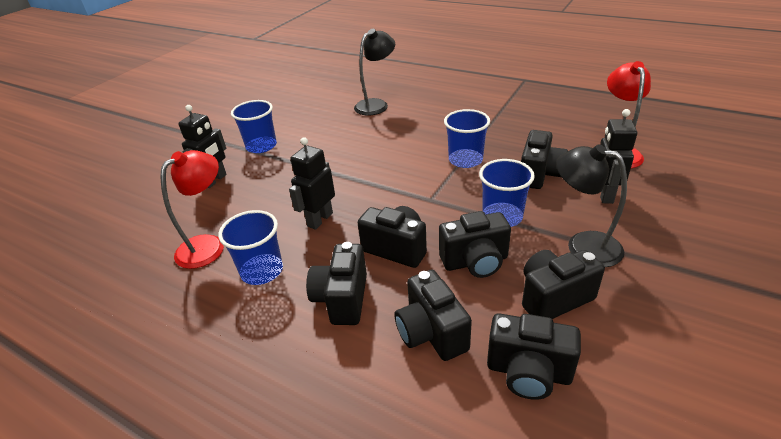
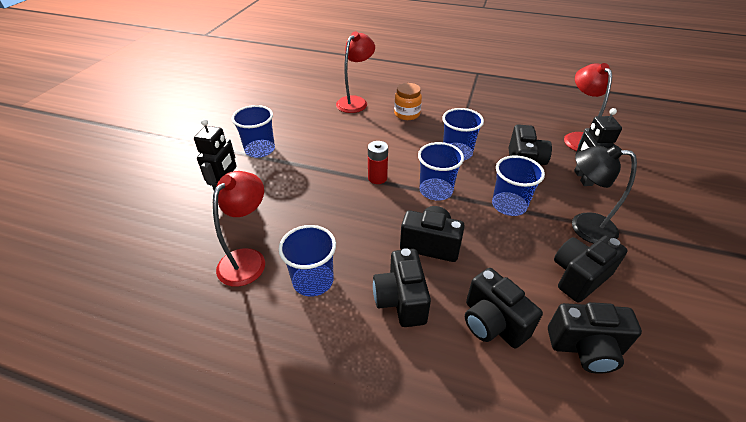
camera: 15 degrees left, 5 degrees up
black robot [289,137,335,230] -> none
black lamp [354,29,395,115] -> red lamp [336,31,375,113]
black camera [439,211,511,278] -> none
none -> red battery [368,141,388,184]
none -> orange jar [394,83,422,120]
none -> blue cup [418,142,464,201]

